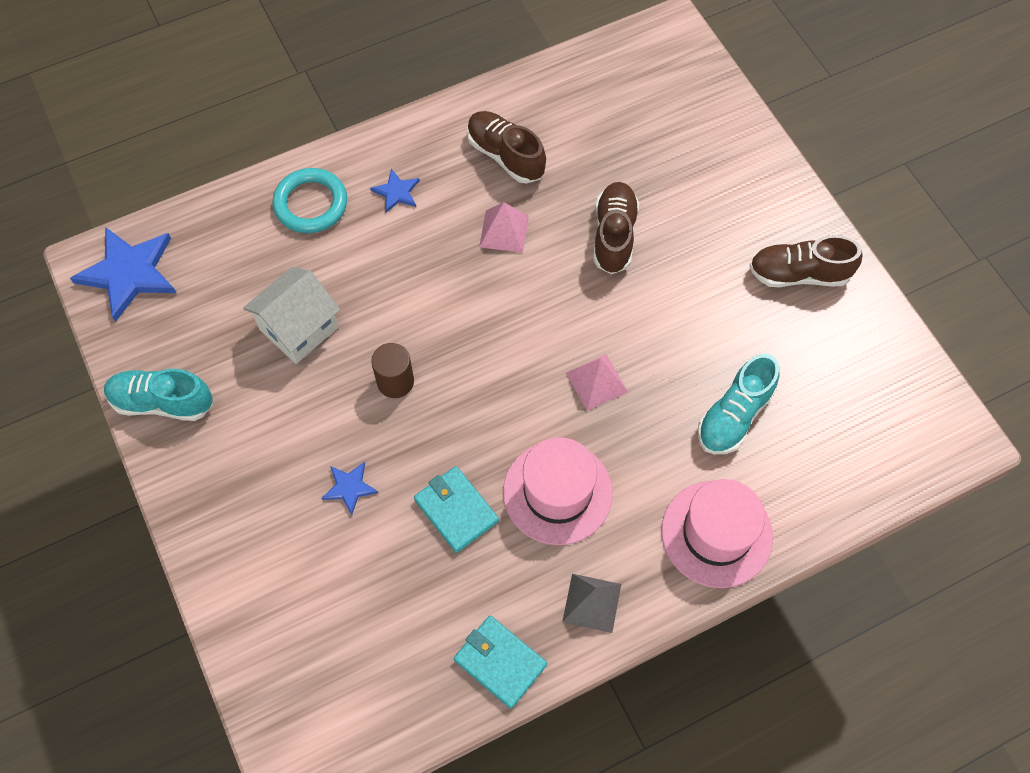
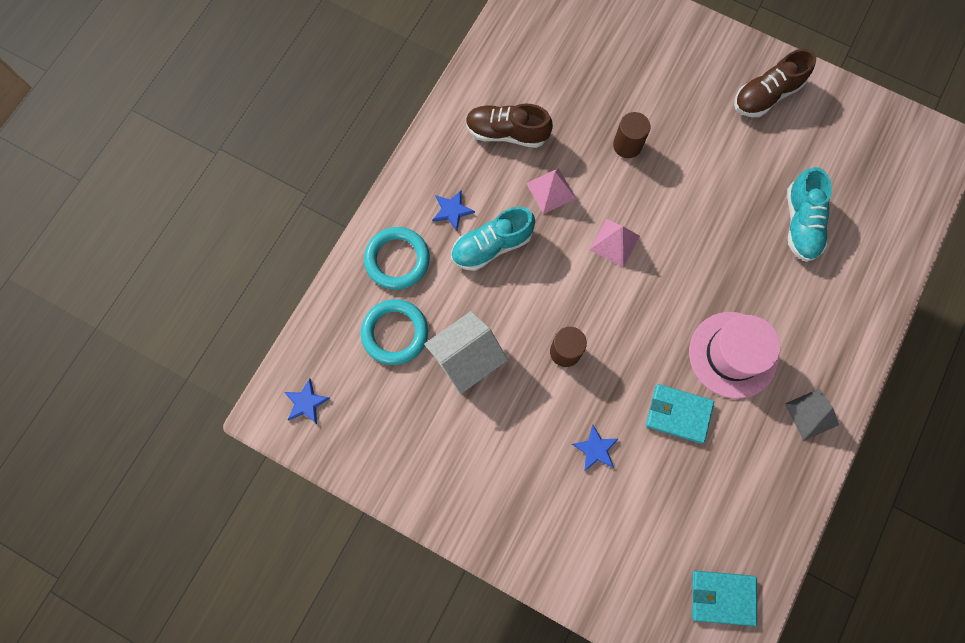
camera: 35 degrees left, 10 degrees up
blue star [70,227,176,322] -> blue star [284,379,330,424], size x0.49
turquoise shoe [104,369,213,421] -> turquoise shoe moved to [451,207,535,271]
white house [243,266,340,364] -> white house turned 45 degrees clockwise [424,311,508,394]
turquoise wallet [454,616,547,709] -> turquoise wallet moved to [692,571,757,626]
pink pyramid [566,354,628,411] -> pink pyramid moved to [590,219,640,267]
brown shoe [593,182,639,274] -> brown cylinder [613,112,651,158]
pink hat [662,479,773,588] -> none
none -> turquoise ring [361,299,428,365]

